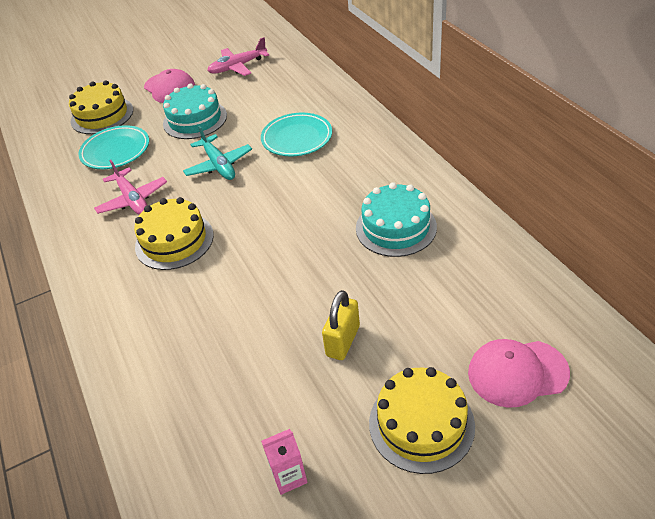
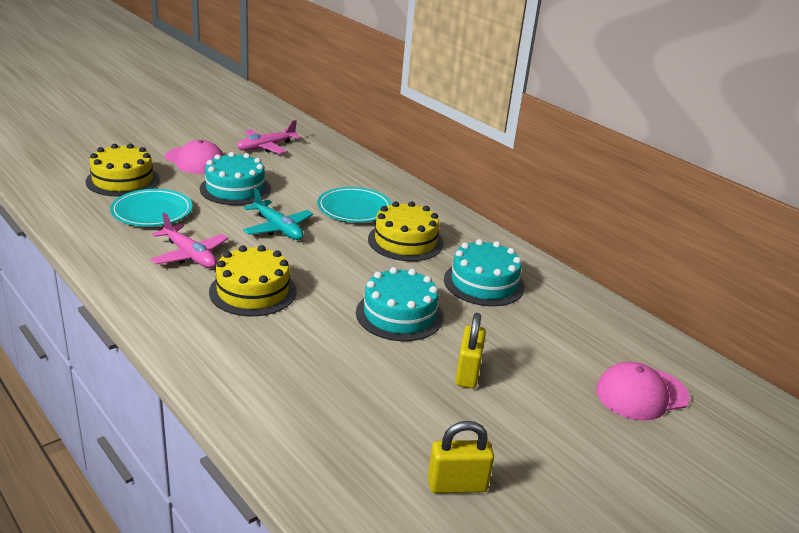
camera: 20 degrees left, 15 degrees down
pink carton [261,429,308,495] -> yellow padlock [428,421,494,493]
yellow cake [369,367,475,474] -> yellow cake moved to [368,201,443,261]
none -> turquoise cake [356,267,443,341]

